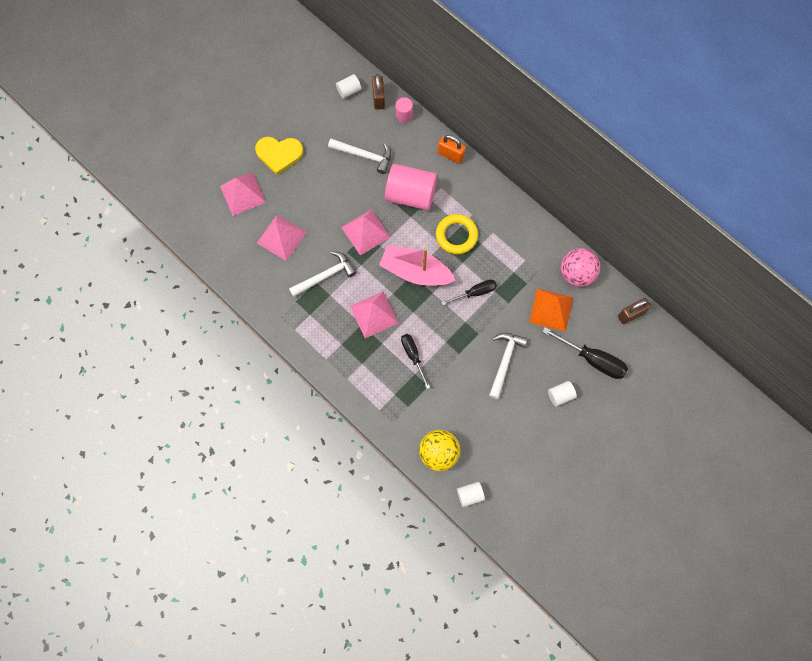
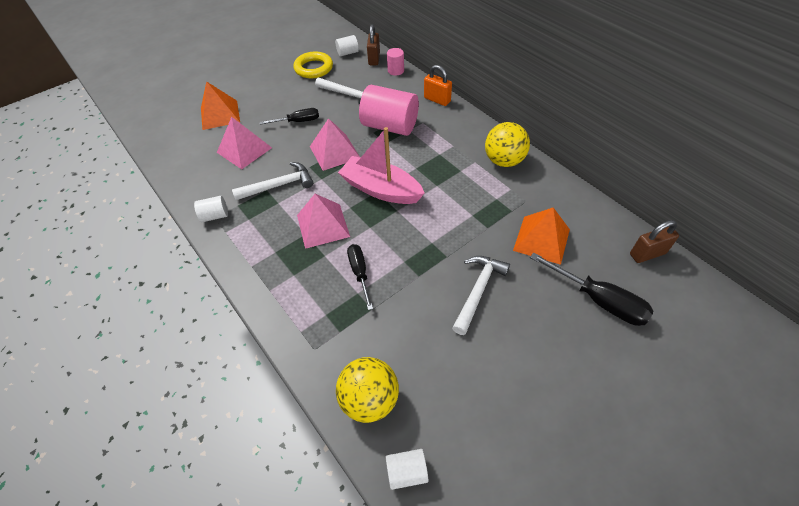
camera: 10 degrees right, 20 degrees down
pink pyramid [220,173,266,216] -> orange pyramid [201,81,240,130]
yellow heart [255,137,303,175] -> none
yellow ring [436,214,478,254] -> yellow ring moved to [293,51,333,78]
black screwdriver [441,279,497,306] -> black screwdriver moved to [260,108,319,125]
white cylinder [548,381,577,407] -> white cylinder moved to [194,196,228,222]
pink ball [561,248,600,287] -> none
none -> yellow ball [485,122,530,167]

